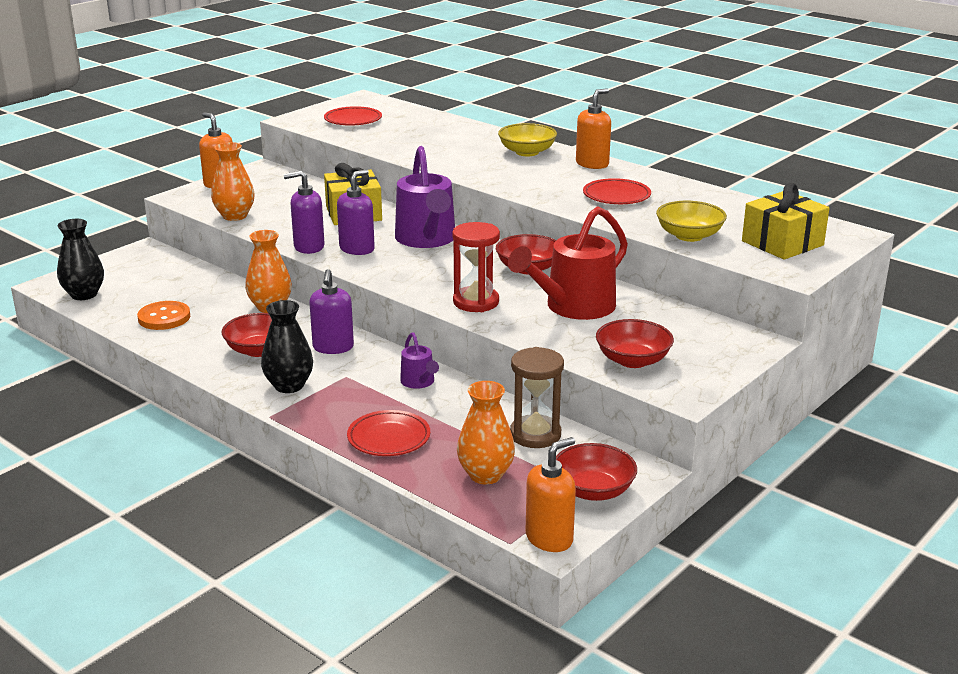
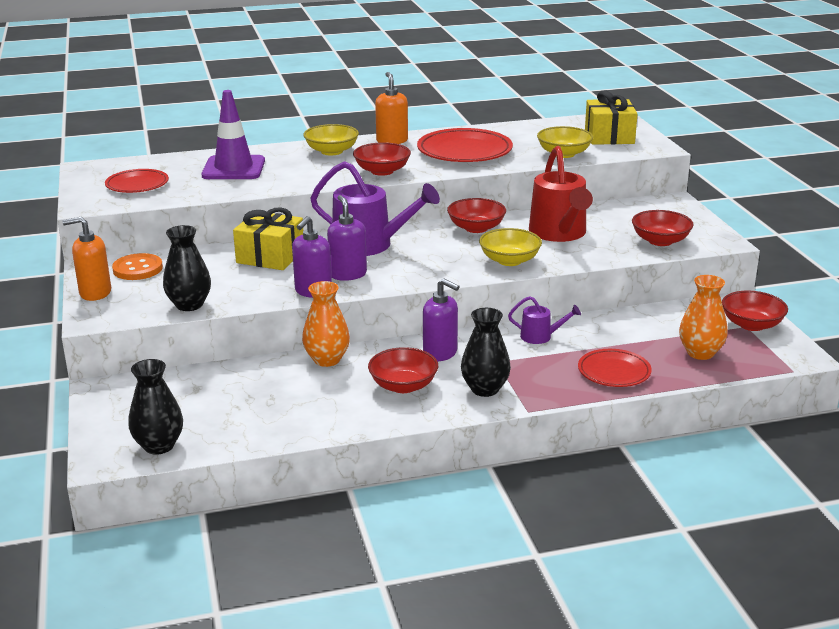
camera: 55 degrees left, 0 degrees up
orange button [137,301,190,330] -> orange button moved to [112,253,163,280]
orange vase [211,142,255,221] -> black vase [163,225,211,311]
red hourglass [452,222,500,312] -> yellow bowl [479,228,542,266]
brown hourglass [510,347,564,448] -> none
orange soap dispenser [526,437,576,552] -> none
red plate [583,178,651,204] -> red plate [417,128,513,162], size x1.63
none -> purple traffic cone [202,90,265,179]
none -> red bowl [353,142,411,176]

